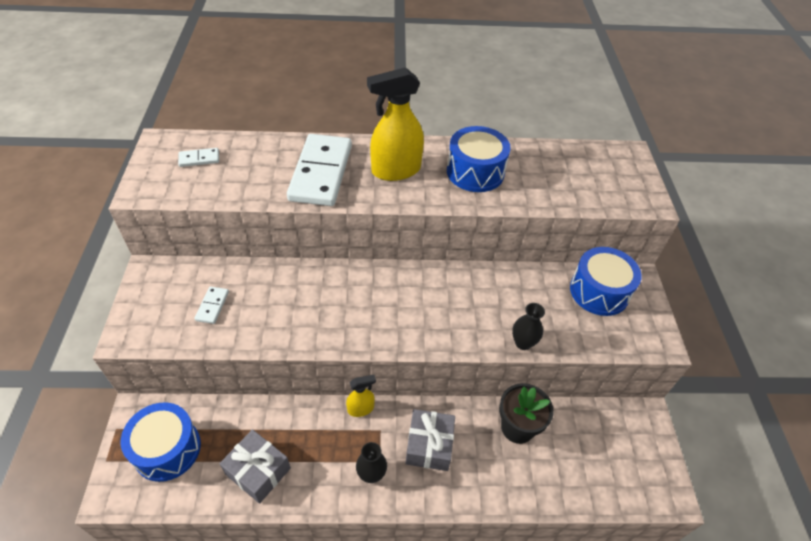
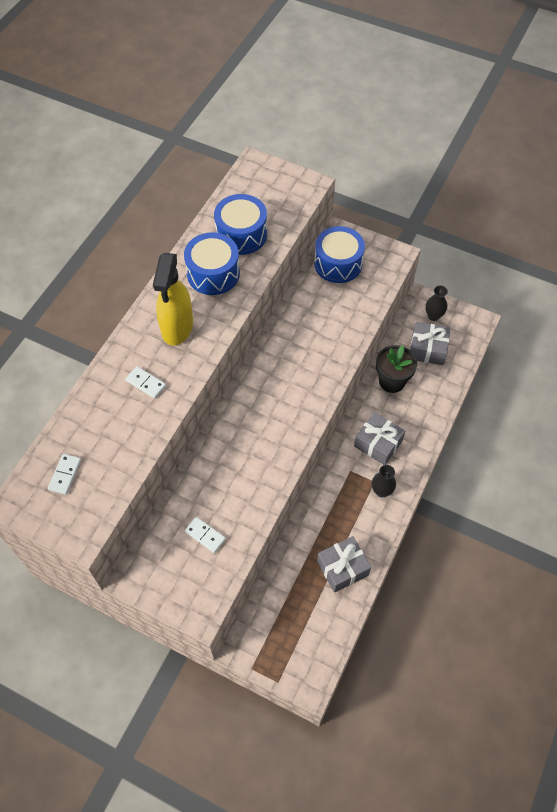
camera: 60 degrees left, 10 degrees up
blue drum [121,402,201,482] -> blue drum moved to [214,194,267,255]
white domino [287,134,352,206] -> white domino [126,366,166,399], size x0.42
yellow spray bottle [346,375,376,417] -> none
black vase [512,303,545,350] -> black vase moved to [425,285,448,321]
none -> grey gift [410,322,450,365]

